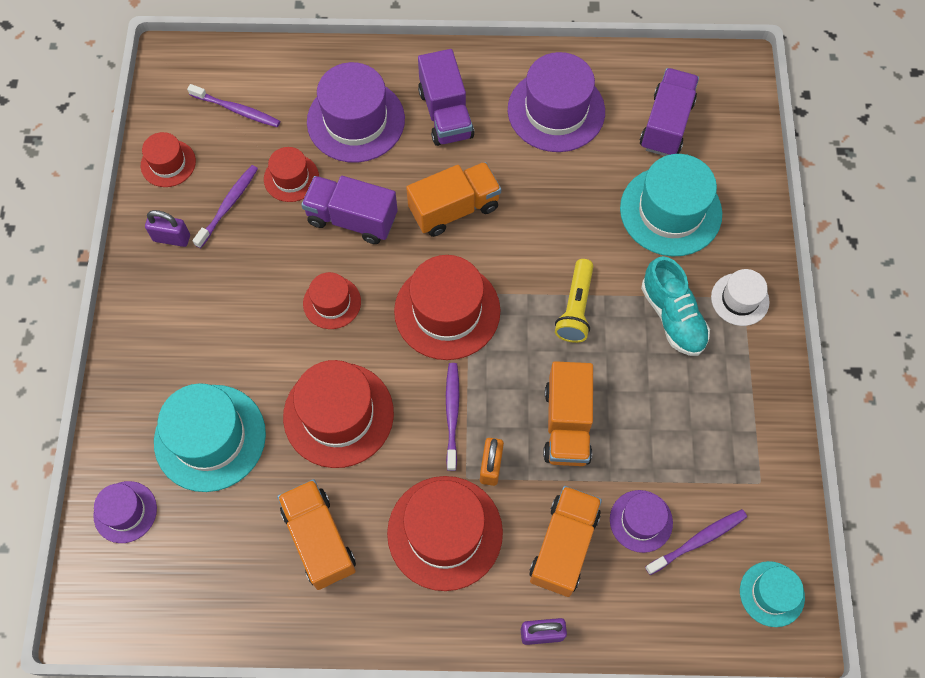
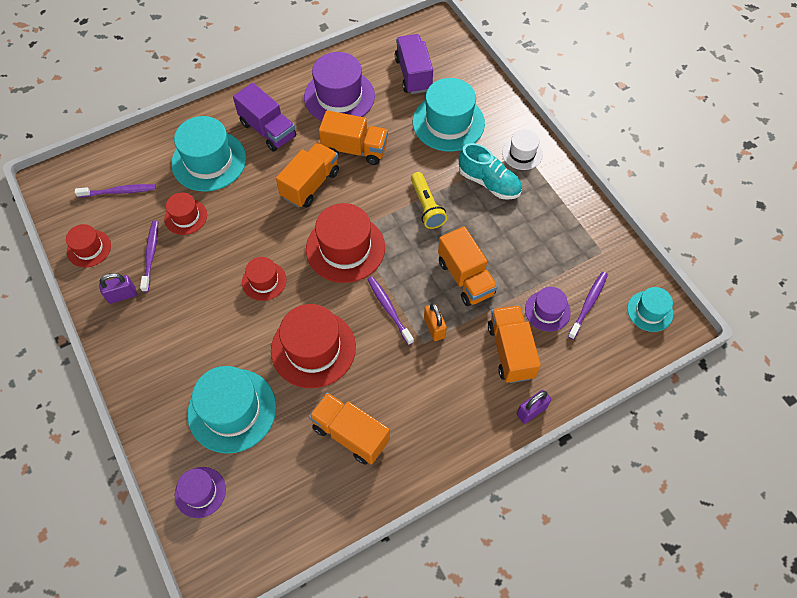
camera: 30 degrees left, 5 degrees down
purple truck [301,176,398,244] -> none
purple hat [307,62,405,163] -> turquoise hat [171,116,246,192]
red hat [387,476,503,591] -> none
none -> orange truck [319,110,388,165]

